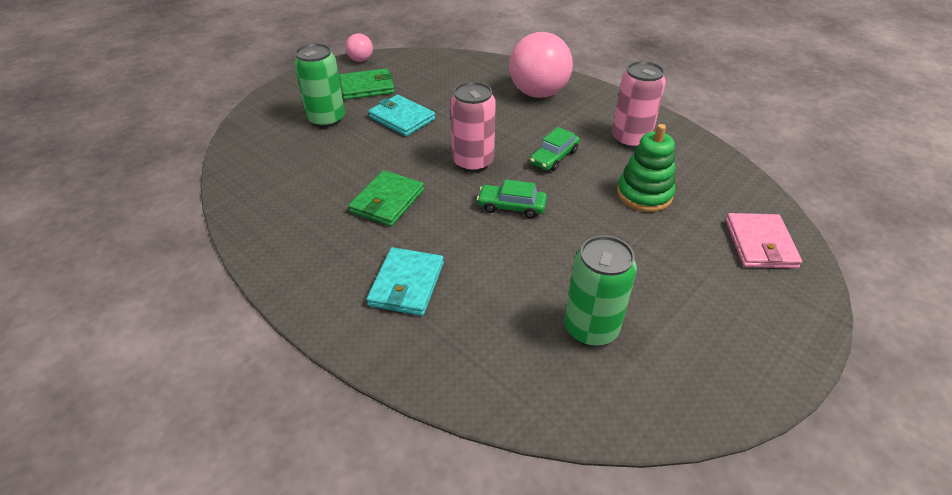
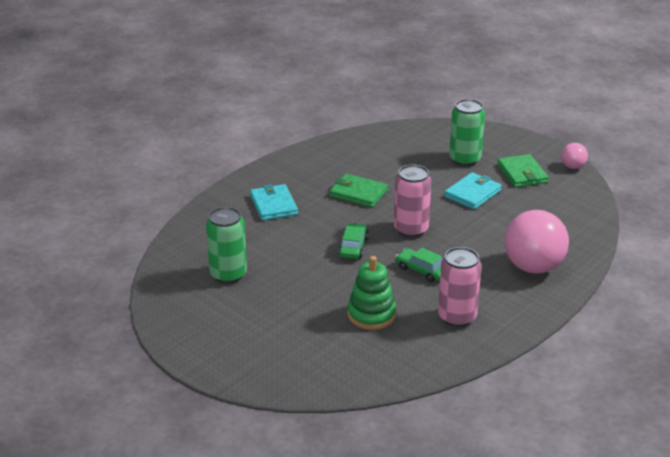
camera: 90 degrees right, 10 degrees down
turquoise wallet [366,247,444,316] -> turquoise wallet turned 60 degrees clockwise [250,184,298,220]
pink wallet [726,213,802,269] -> none

